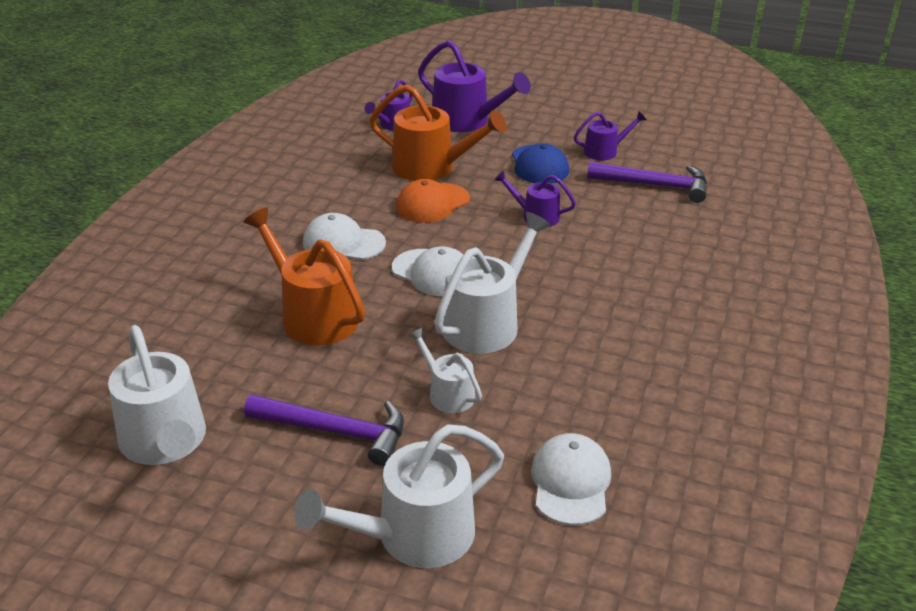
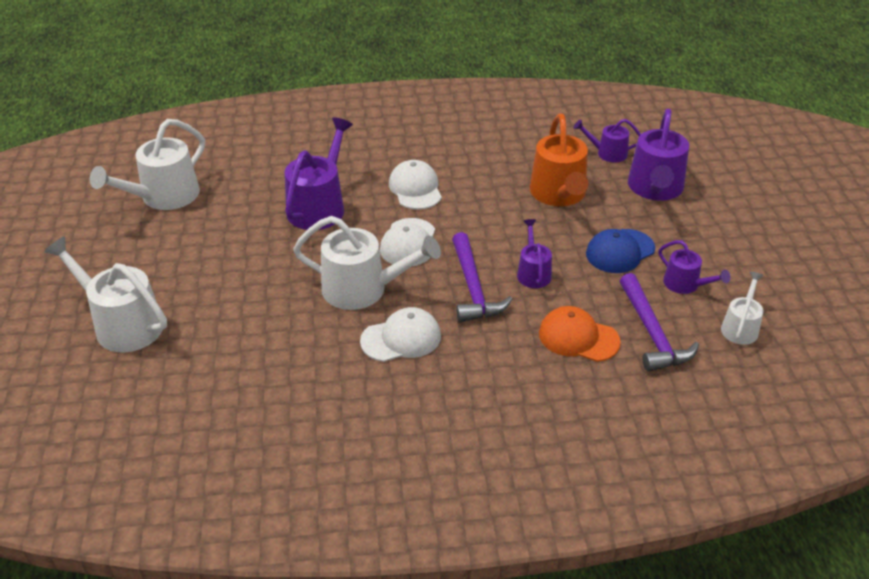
camera: 65 degrees right, 5 degrees up
orange watering can [243,208,365,345] -> purple watering can [285,117,353,230]
purple hammer [244,394,404,466] -> purple hammer moved to [452,232,512,322]
orange cap [396,179,470,223] -> orange cap moved to [539,306,621,362]
white watering can [408,328,482,413] -> white watering can moved to [721,272,764,345]
white cap [531,433,611,526] -> white cap moved to [360,307,441,362]

